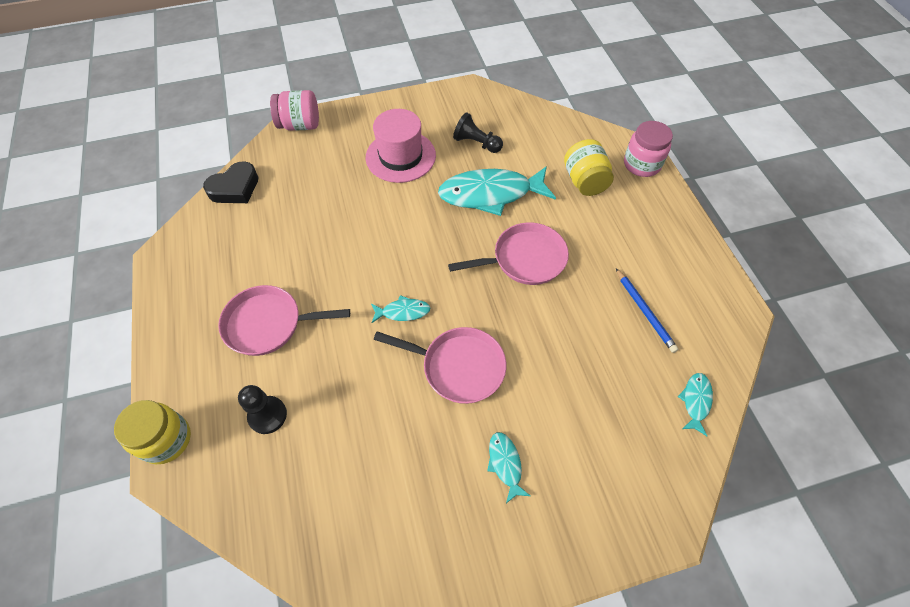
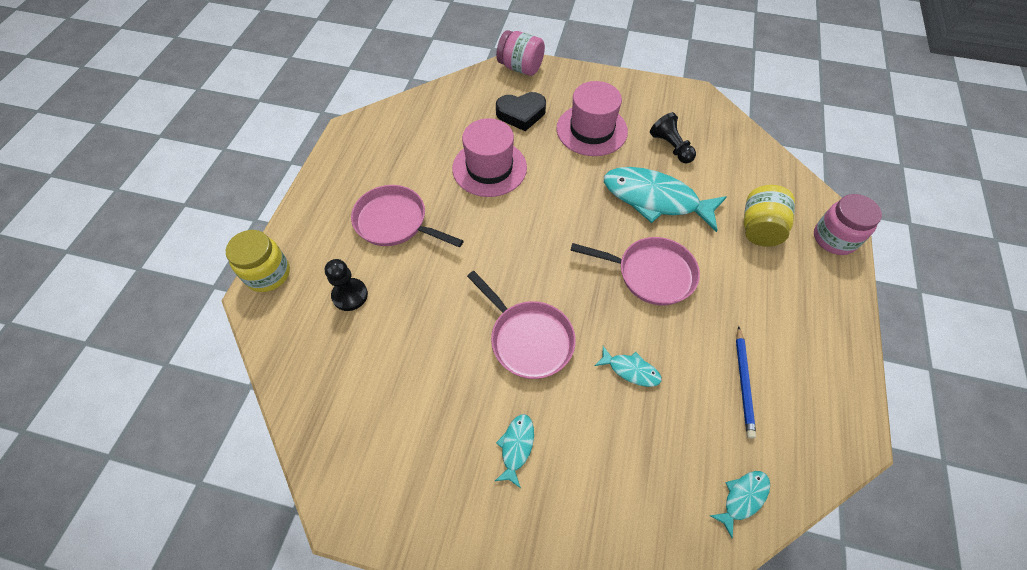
camera: 30 degrees right, 0 degrees up
black heart [203,161,258,203] -> black heart moved to [496,92,546,131]
turquoise fish [371,295,430,323] -> turquoise fish moved to [594,346,662,387]
none -> pink hat [452,118,527,197]

